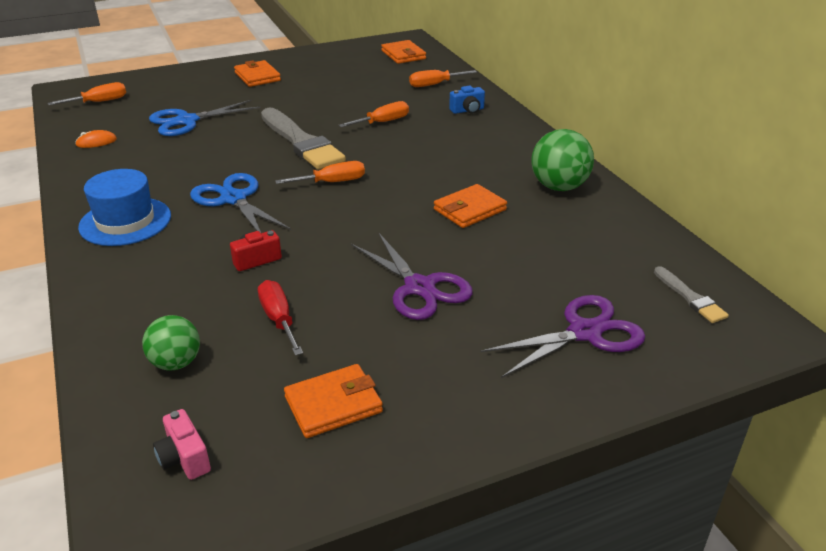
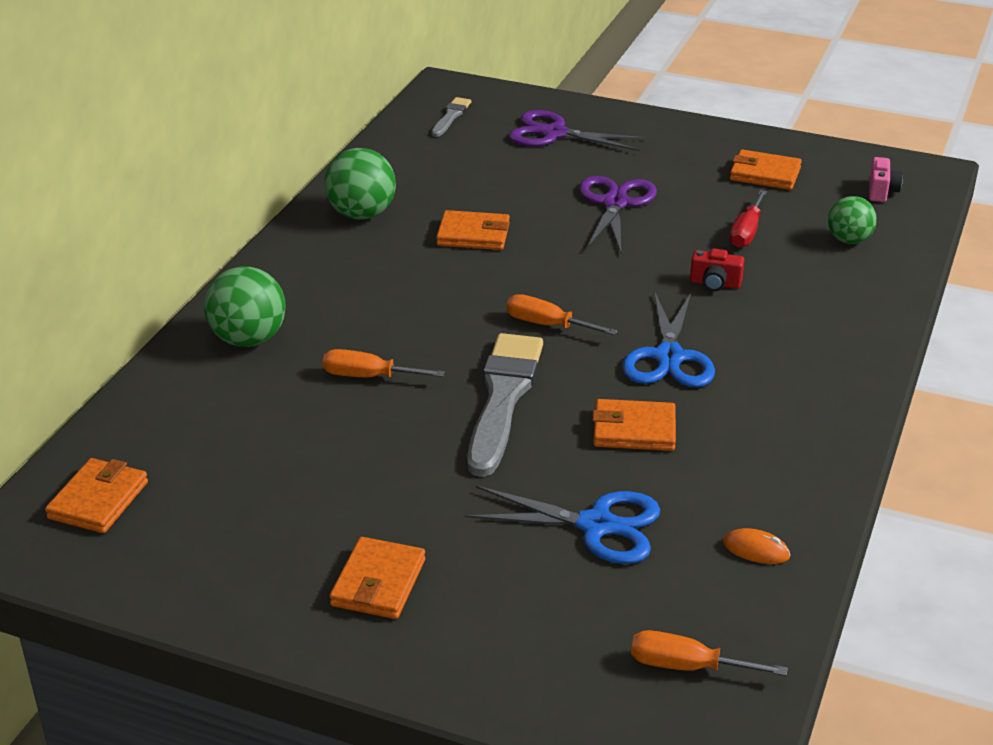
camera: 135 degrees left, 0 degrees up
blue hat [78,169,171,246] -> none
orange screwdriver [409,70,477,87] -> none
blue camera [449,86,485,114] -> green ball [204,266,286,347]
none -> orange wallet [592,399,676,451]

